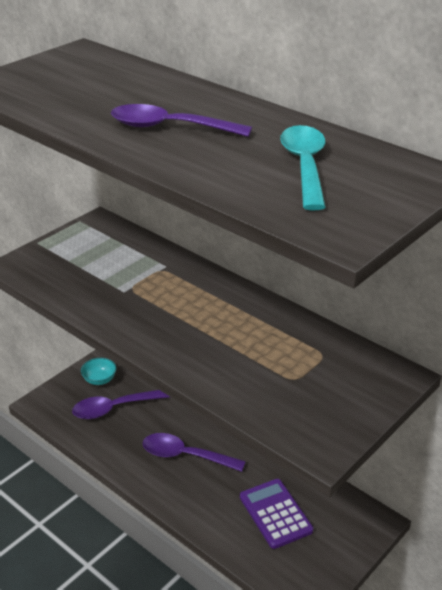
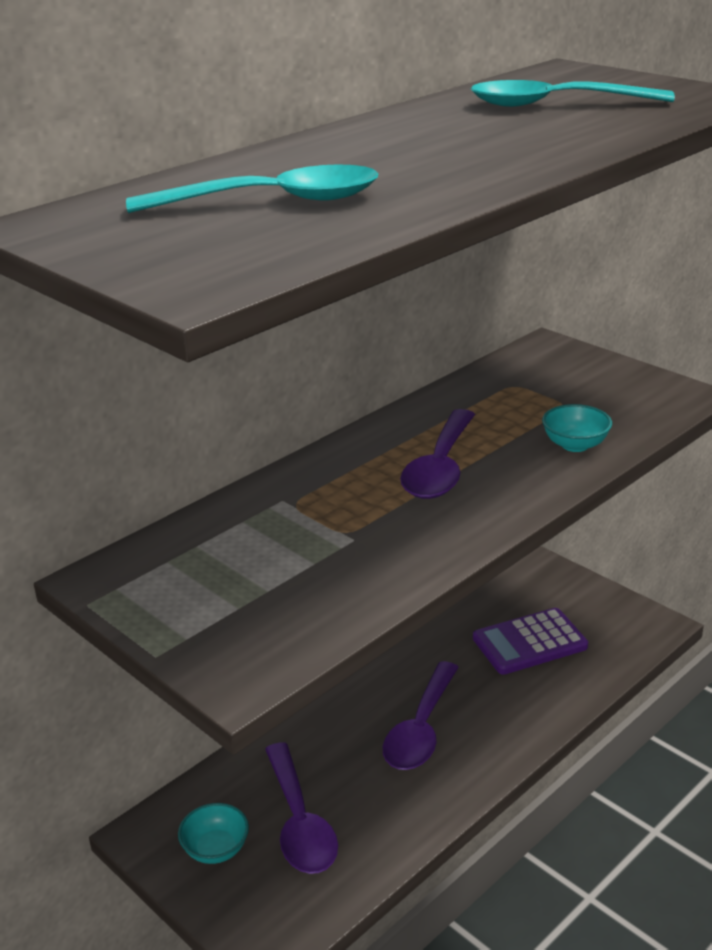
camera: 85 degrees left, 5 degrees down
purple spoon [111,104,252,137] -> purple spoon moved to [400,409,475,499]
none -> turquoise spoon [126,164,378,213]
none -> turquoise bowl [542,404,612,452]

